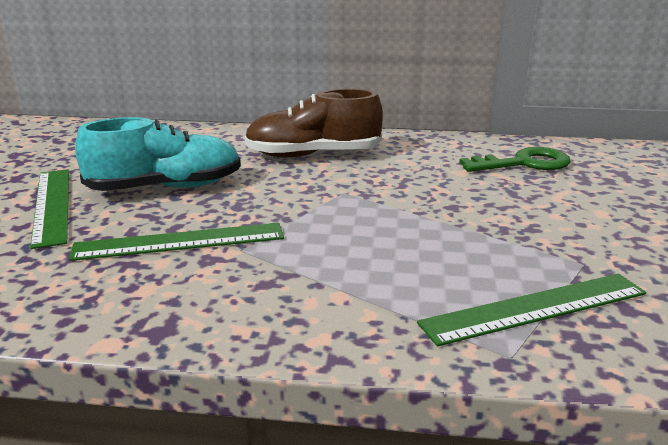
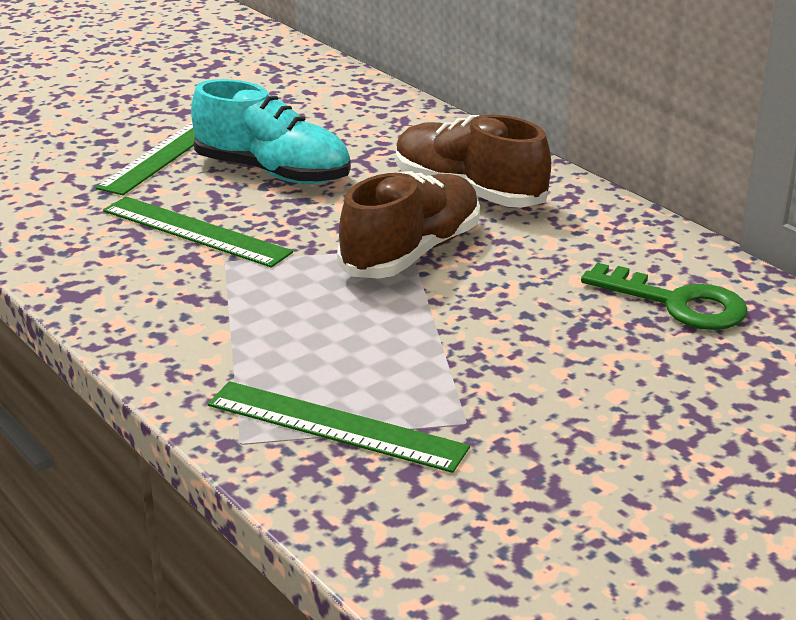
camera: 45 degrees right, 5 degrees up
none -> brown shoe [337,171,480,279]

